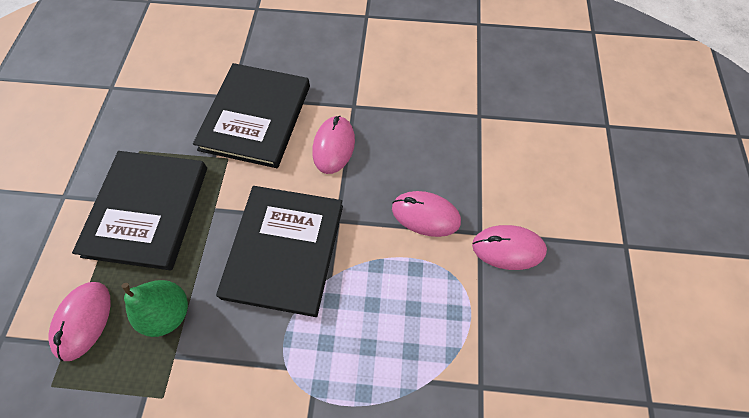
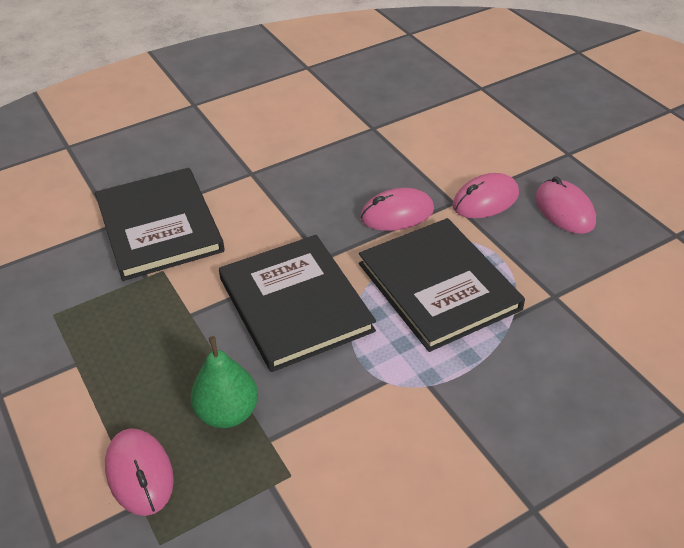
camera: 35 degrees left, 20 degrees down
black book [72,151,207,270] -> black book moved to [359,218,525,352]
pink mouse [313,116,355,174] -> pink mouse moved to [535,176,596,234]

